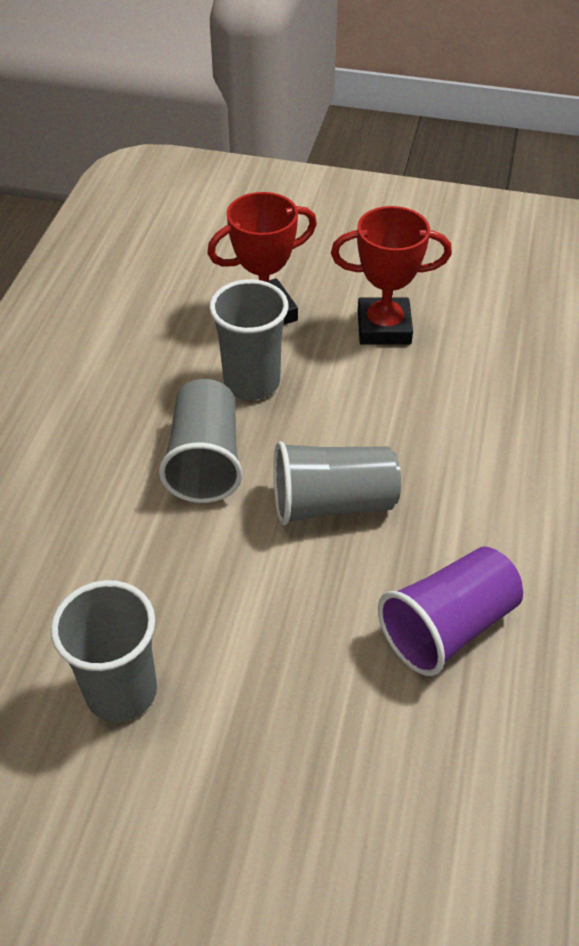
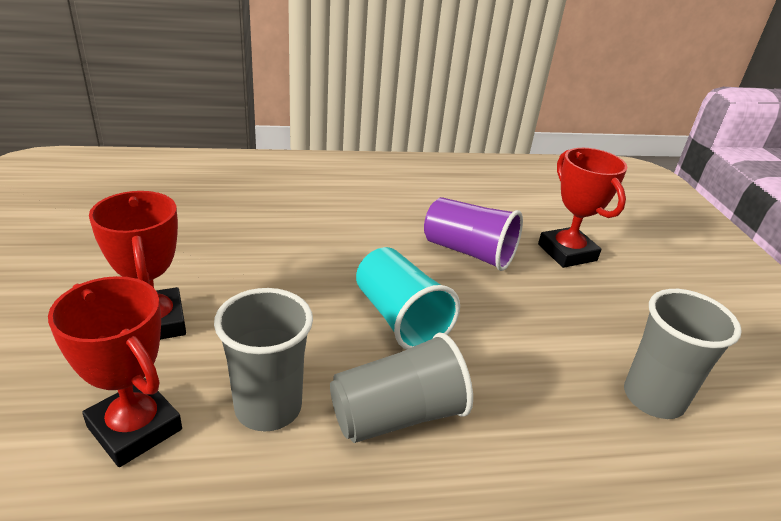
camera: 115 degrees left, 15 degrees down
grey cup [273,441,401,525] -> turquoise cup [356,247,460,350]
none -> red trophy [538,148,627,268]

